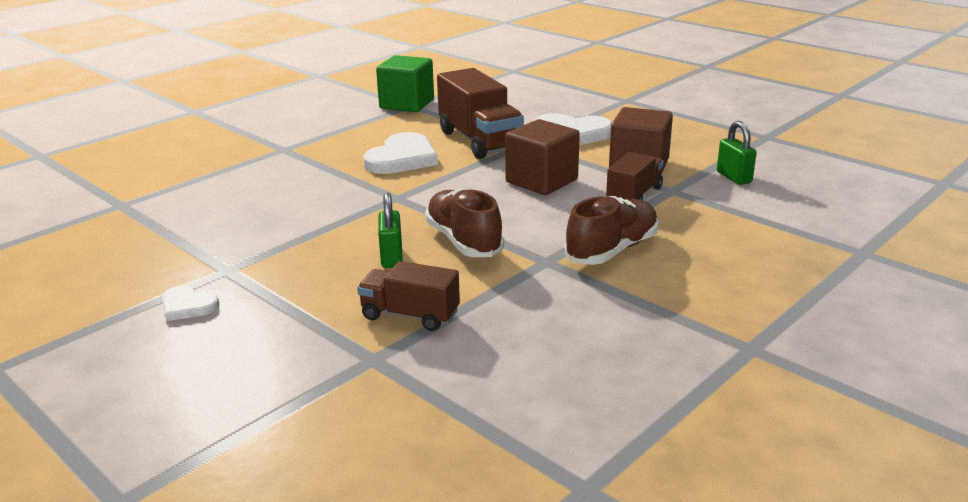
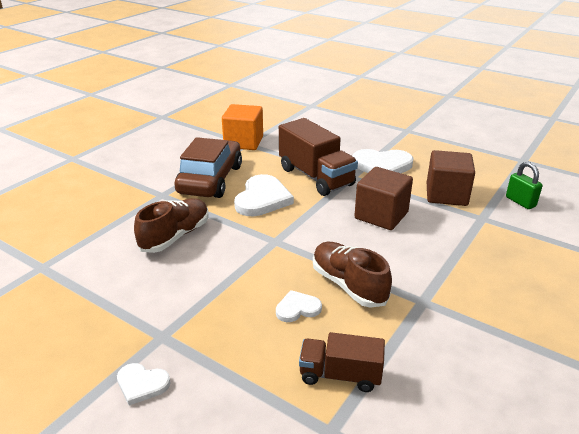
camera: 10 degrees left, 5 degrees up
green cube [376,55,434,112] -> orange cube [222,104,263,150]
green padlock [378,193,403,268] -> white heart [276,290,322,322]
brown shoe [564,196,659,265] -> brown shoe moved to [134,198,209,253]
brown truck [606,152,664,201] -> none
none -> brown car [174,137,242,198]

